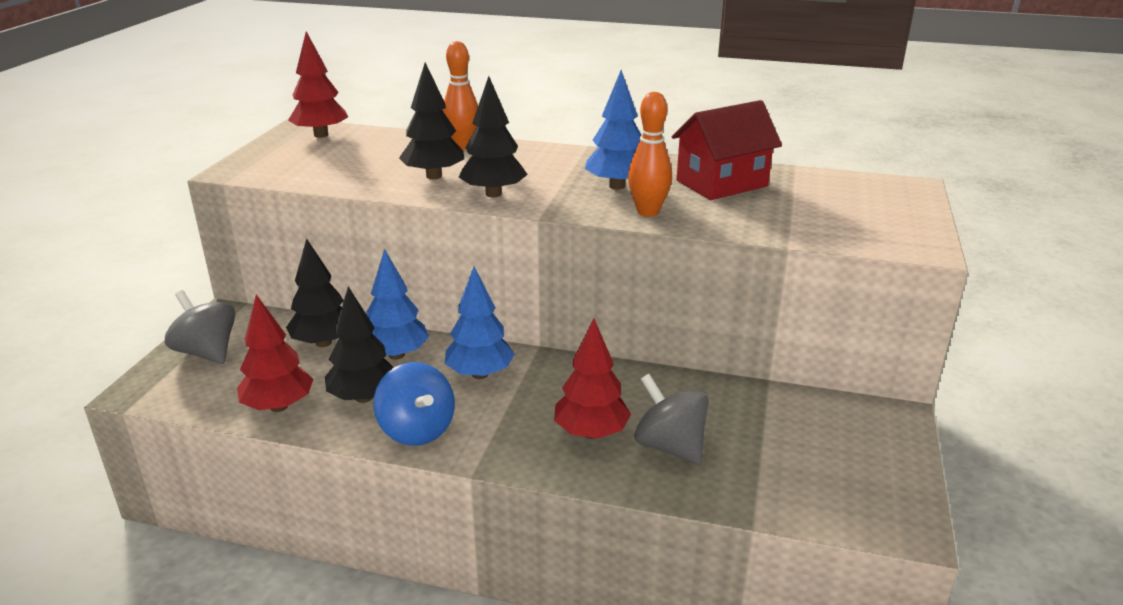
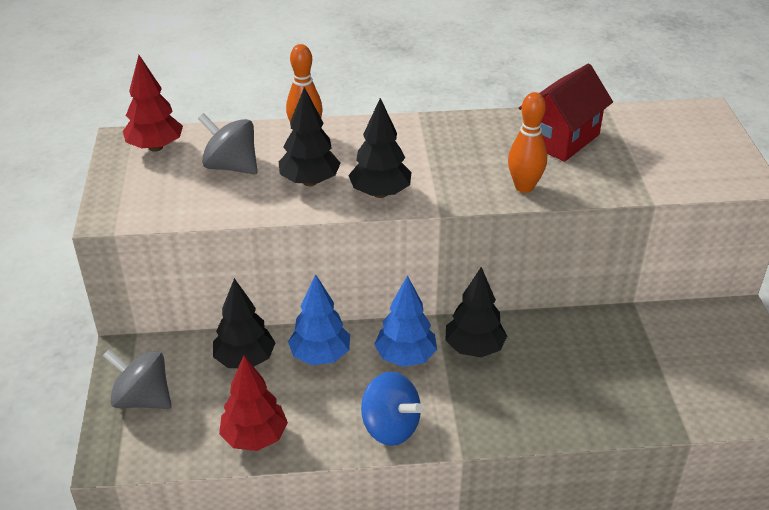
camera: 20 degrees left, 10 degrees up
black tree [325,286,394,403] -> black tree moved to [445,267,507,357]
red tree [554,318,631,439] -> none
blue tree [585,70,641,190] -> none
grey spinning top [634,374,709,465] -> grey spinning top moved to [198,113,258,174]

